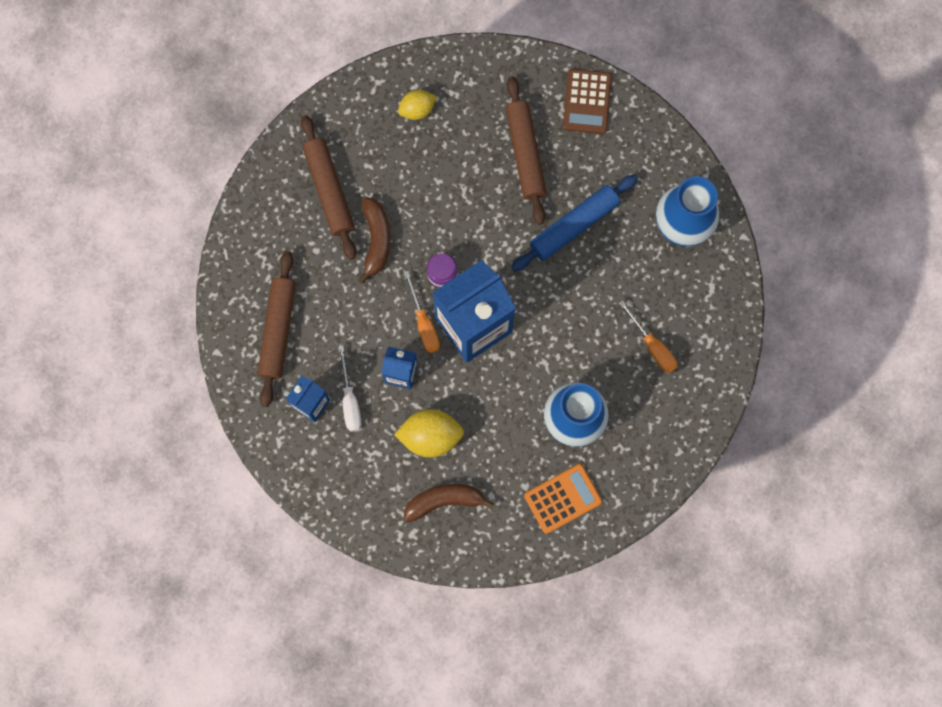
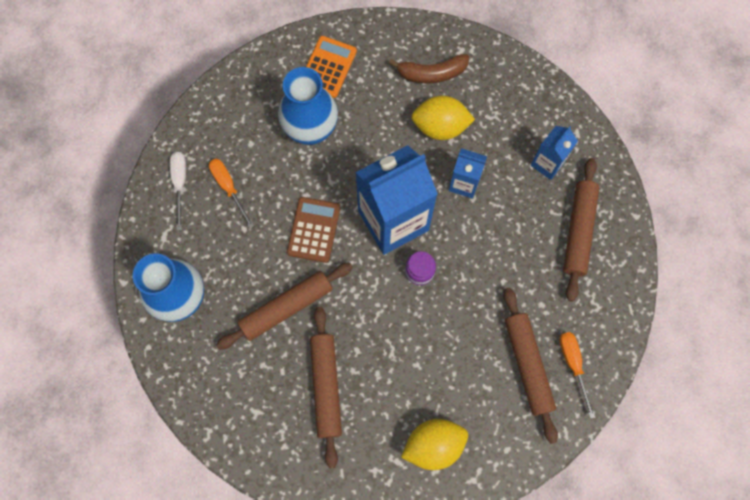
camera: 175 degrees left, 5 degrees down
white screwdriver [338,345,362,432] -> white screwdriver moved to [170,152,186,230]
brown banana [358,197,391,284] -> none
yellow lemon [398,90,437,120] -> yellow lemon [401,419,468,470], size x1.59
orange screwdriver [404,271,440,353] -> orange screwdriver moved to [559,332,595,419]
blue rolling pin [512,174,638,271] -> brown rolling pin [216,263,353,350]
orange calculator [524,464,602,534] -> orange calculator turned 135 degrees clockwise [306,36,357,98]
brown calculator [563,69,612,134] -> brown calculator moved to [287,197,340,263]

